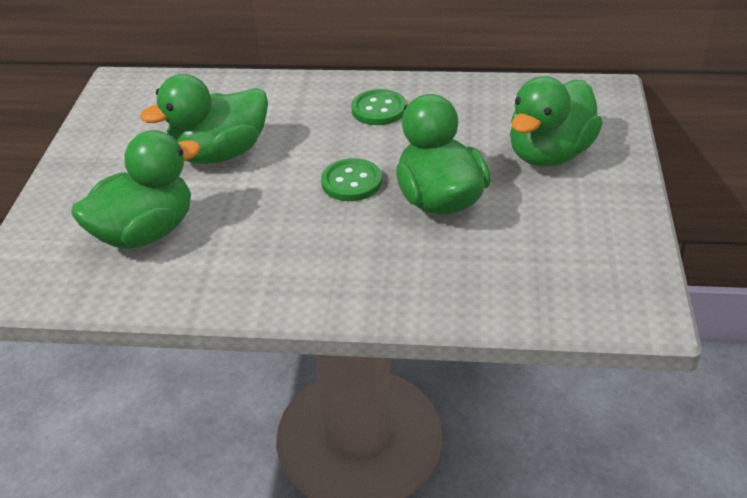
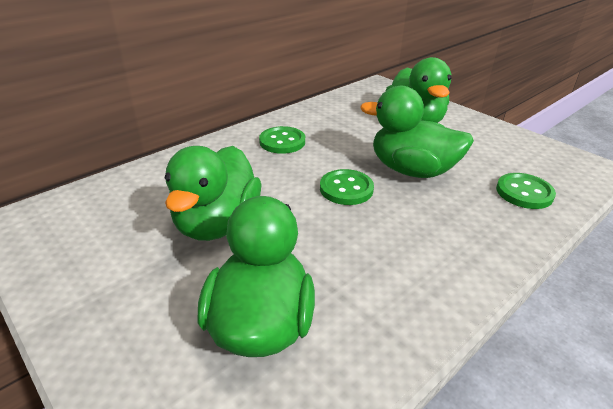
camera: 50 degrees left, 5 degrees down
none -> green button [496,173,556,209]

